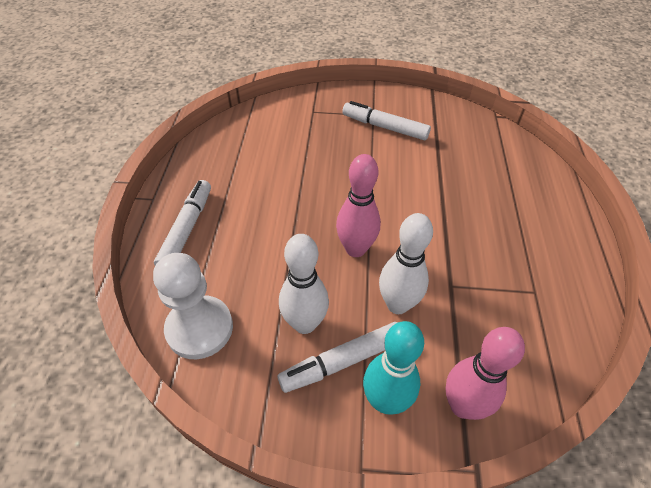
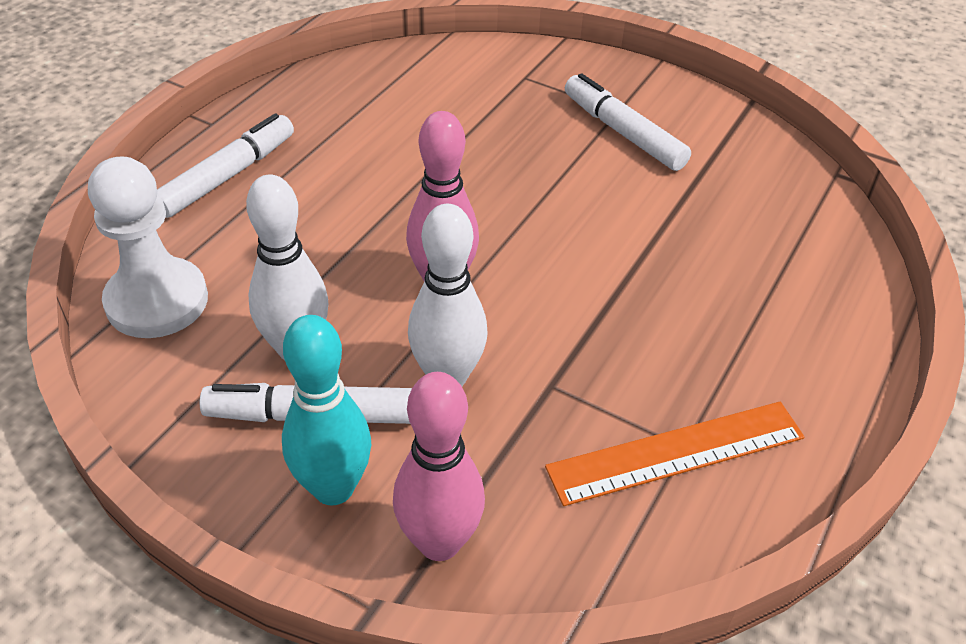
camera: 25 degrees right, 5 degrees down
none -> orange ruler [545,402,804,506]

